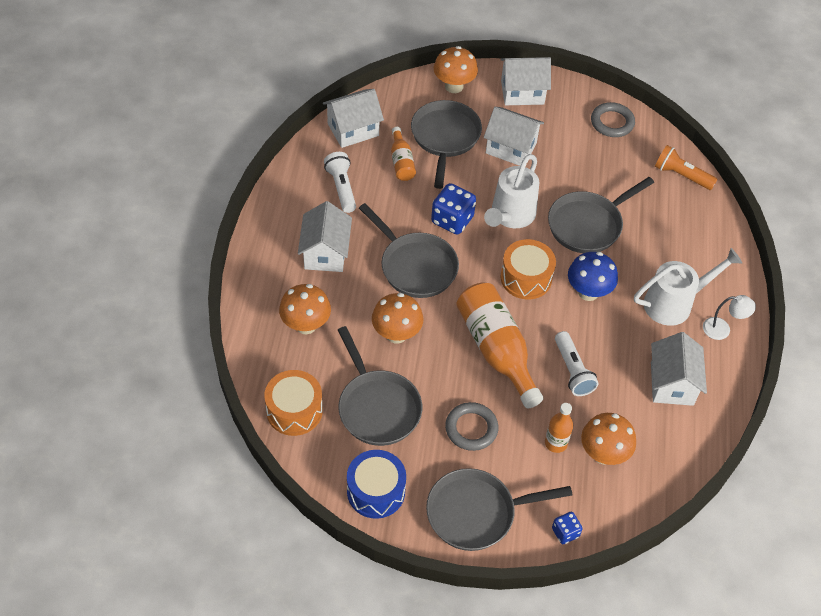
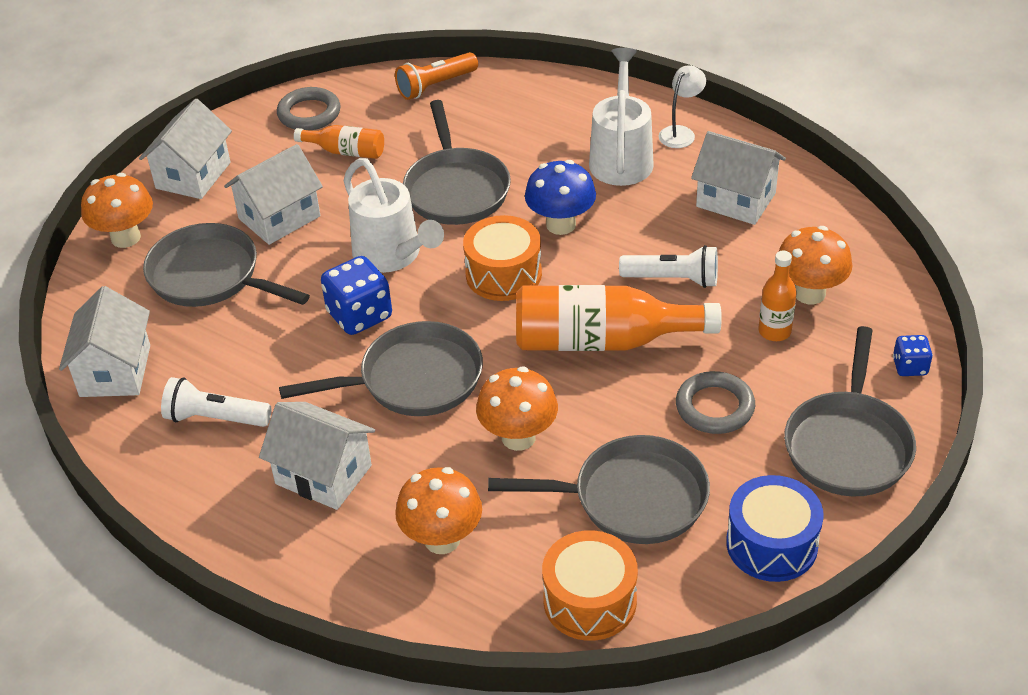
camera: 60 degrees left, 10 degrees down
orange bottle [391,127,416,181] -> orange bottle moved to [294,125,384,159]

